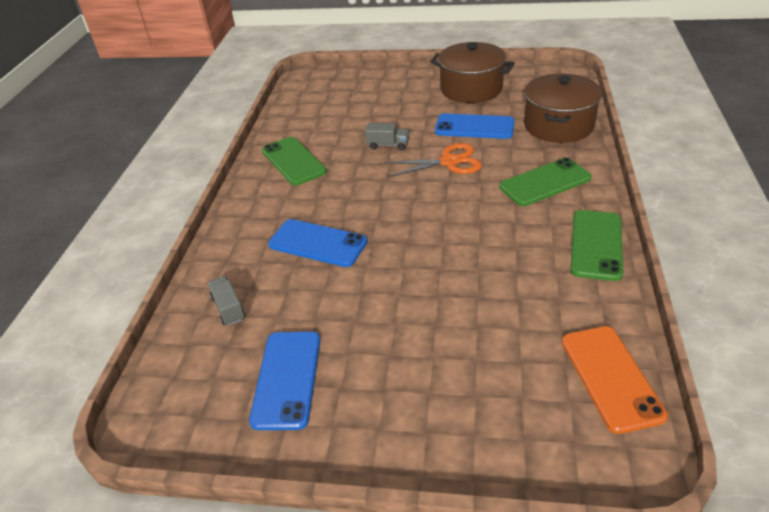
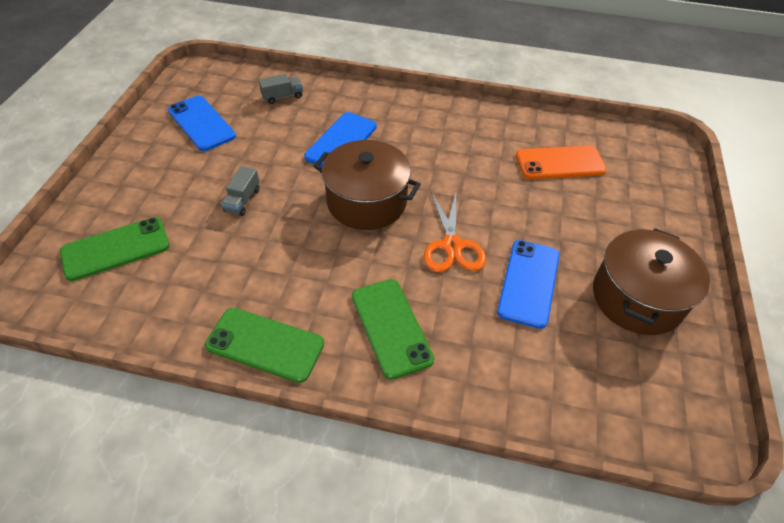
camera: 90 degrees right, 10 degrees up
blue phone [249,332,320,430] -> blue phone turned 45 degrees clockwise [168,96,236,151]
green phone [262,137,327,185] -> green phone moved to [60,217,169,281]
grey truck [365,123,409,150] -> grey truck moved to [221,166,259,216]
brown pot [524,74,602,143] -> brown pot moved to [314,140,421,230]
orange phone [562,326,668,434] -> orange phone moved to [516,146,607,179]

